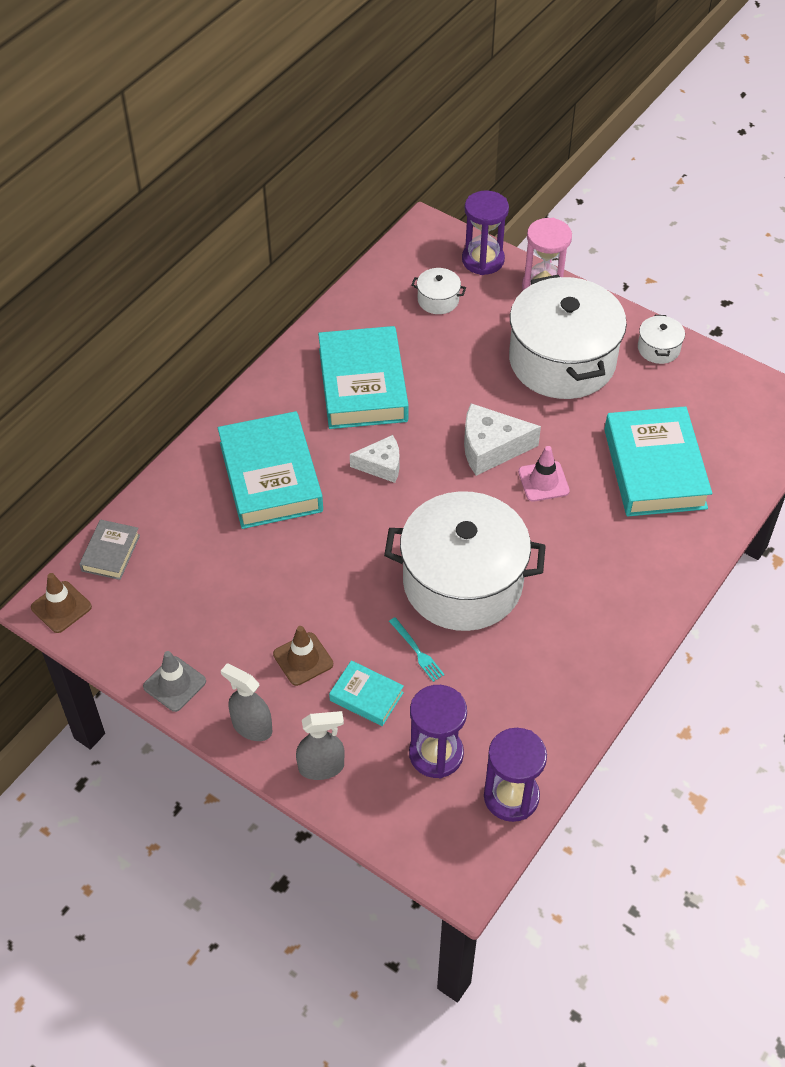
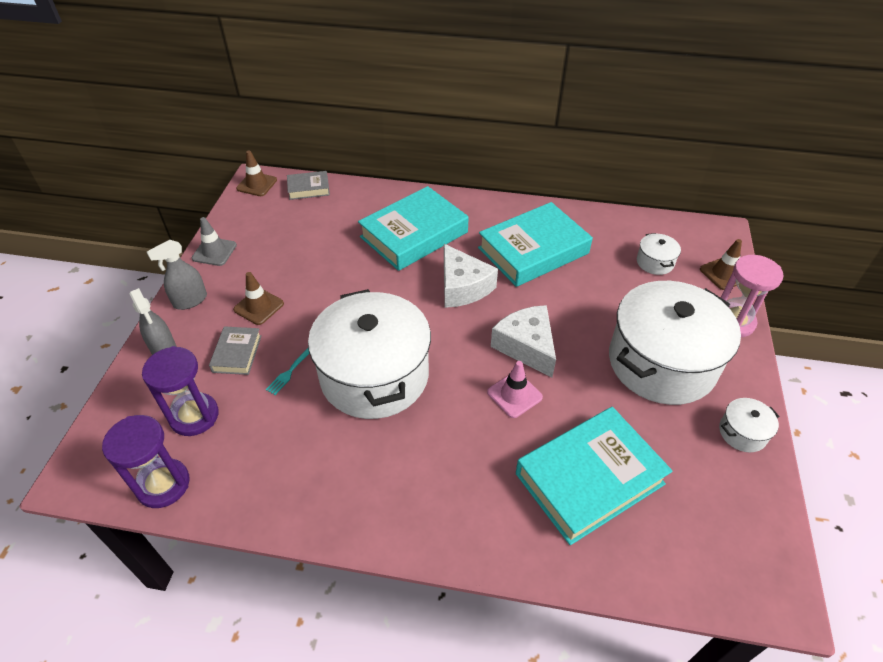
camera: 65 degrees right, 5 degrees down
grey spray bottle [221,664,272,741] -> grey spray bottle turned 135 degrees counterclockwise [147,240,207,310]
turquoise book [329,660,404,726] -> grey book [209,326,262,375]
white cheese [350,435,399,483] -> white cheese [444,244,498,308], size x1.52
purple hourglass [462,191,509,275] -> brown traffic cone [700,239,742,290]

